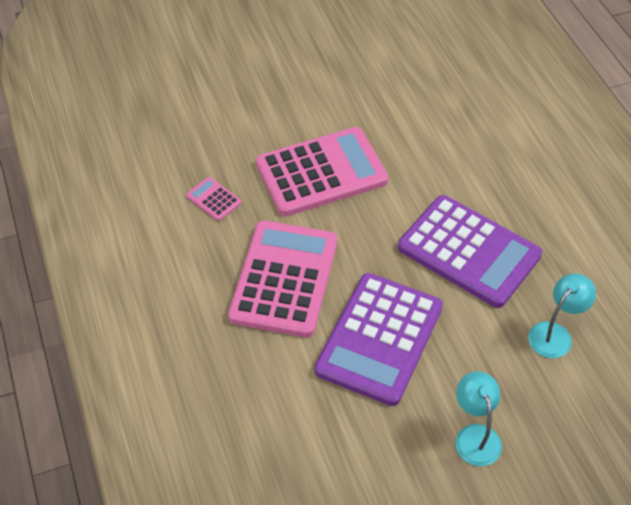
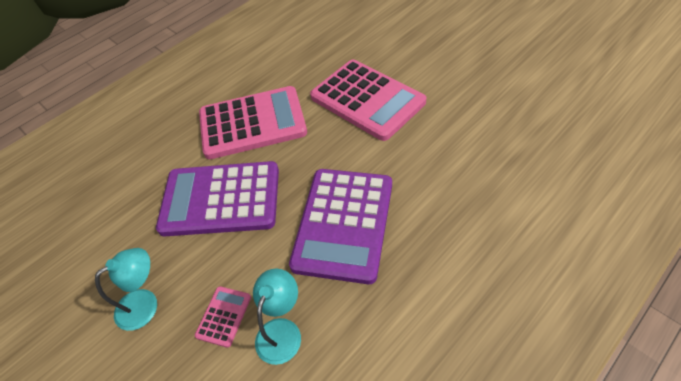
camera: 70 degrees right, 0 degrees up
pink calculator [186,177,241,221] -> pink calculator moved to [195,286,251,348]
turquoise lamp [528,273,596,358] -> turquoise lamp turned 90 degrees counterclockwise [253,269,301,365]

